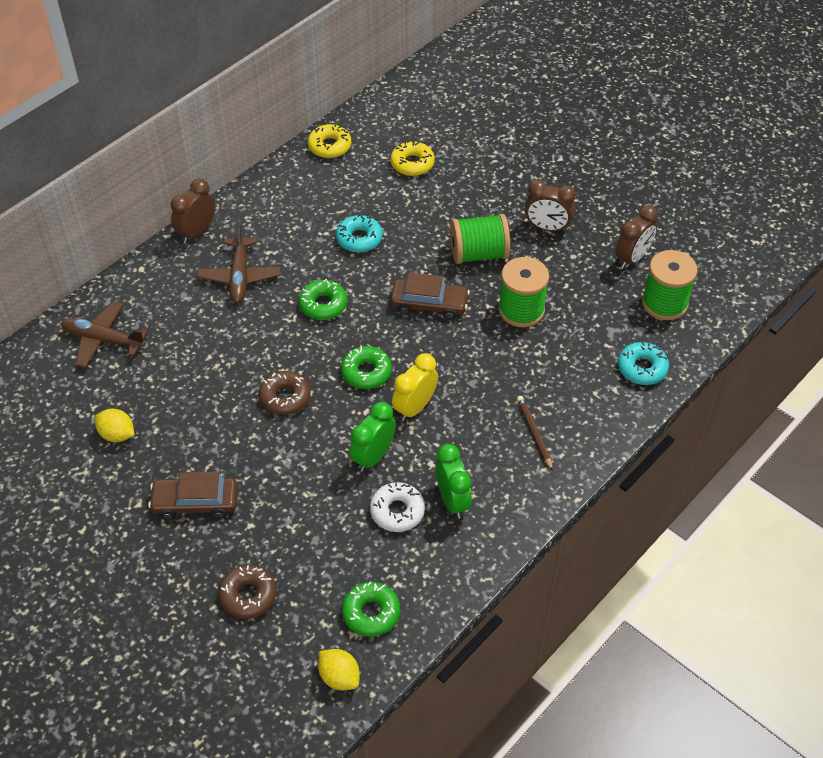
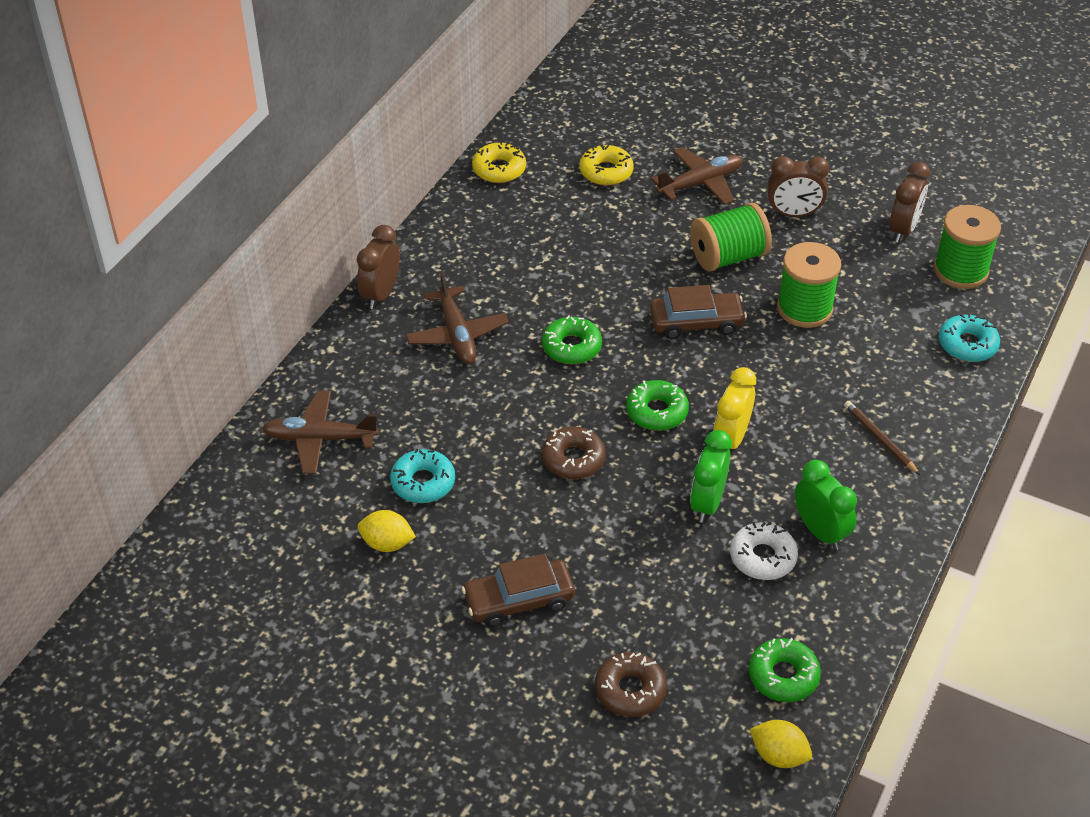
camera: 15 degrees left, 5 degrees down
turquoise donut [336,214,382,253] -> turquoise donut moved to [390,448,455,503]
none -> brown plane [651,147,743,205]

